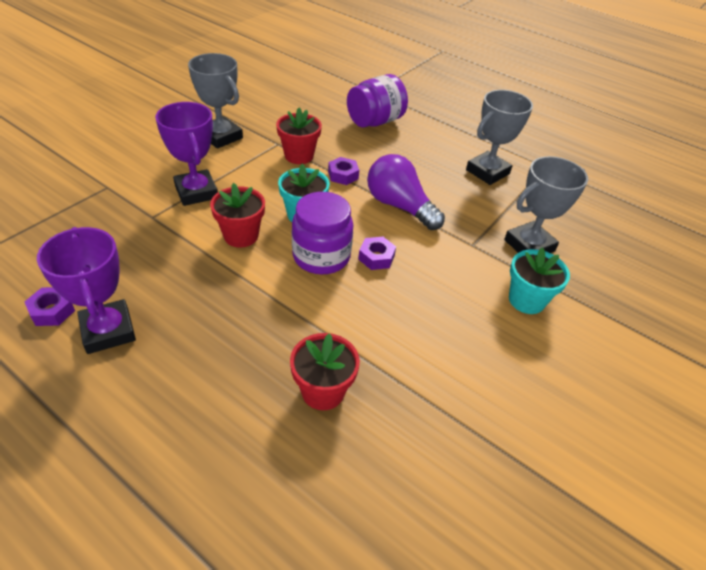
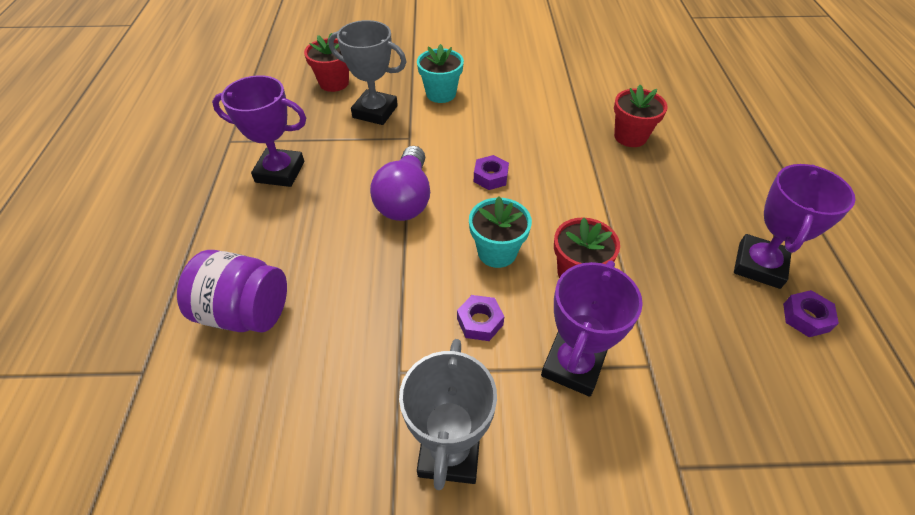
camera: 125 degrees left, 5 degrees up
red flower pot [276,108,322,164] -> red flower pot moved to [304,33,349,92]
purple jar [292,192,353,274] -> none
purple nut [328,157,359,185] -> purple nut moved to [457,295,505,341]
grey trophy [466,90,533,185] -> purple trophy [212,75,306,187]

